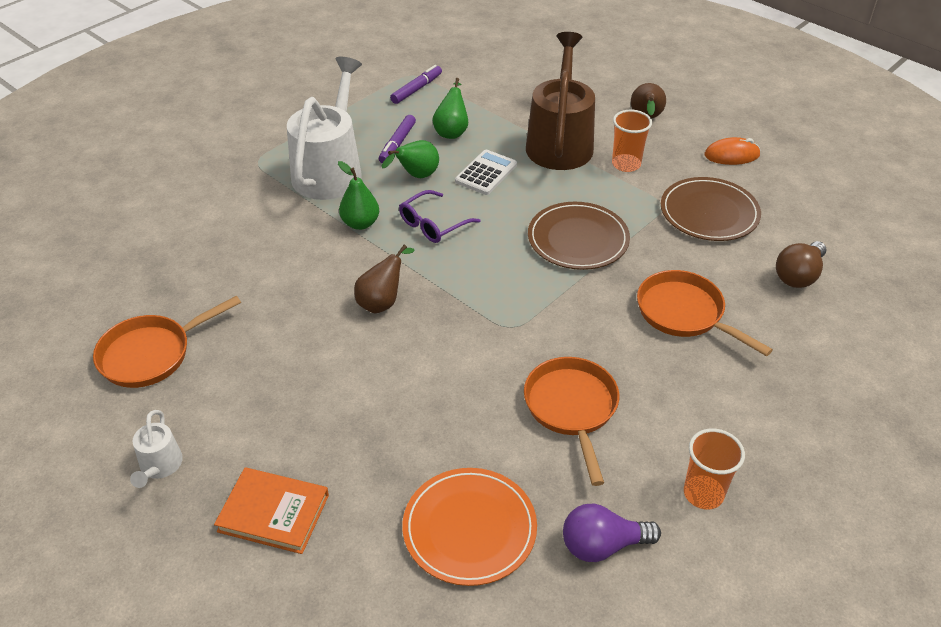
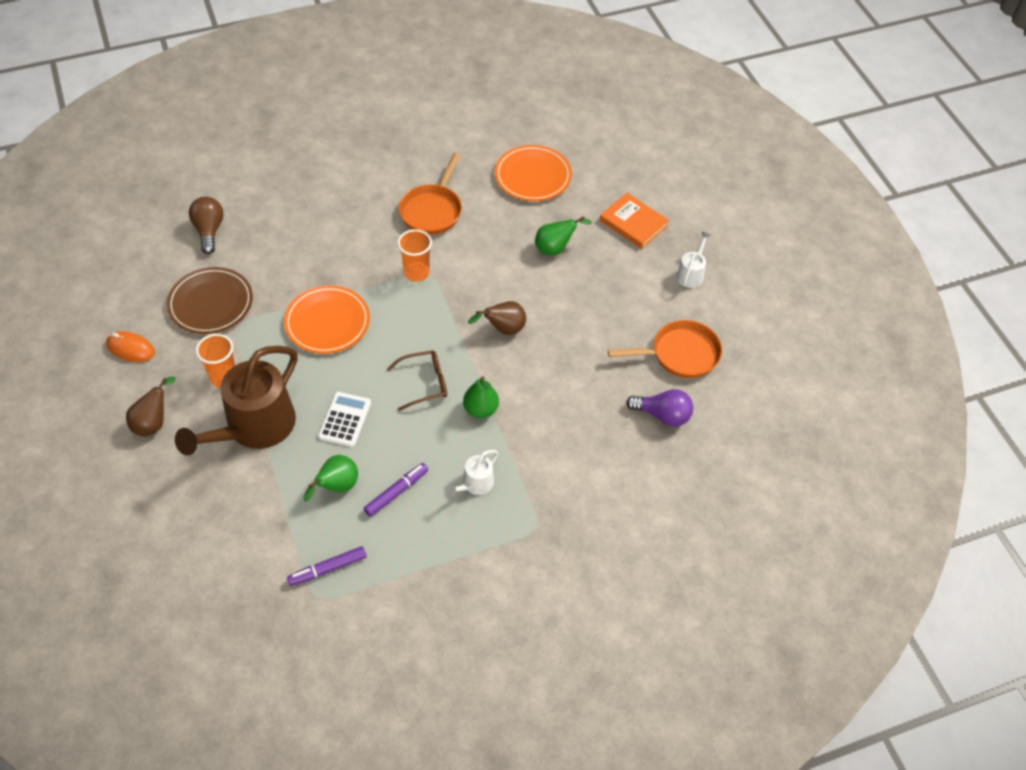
camera: 155 degrees left, 10 degrees up
white watering can [287,57,362,200] -> white watering can [446,450,498,497], size x0.45
green pear [382,140,439,178] -> green pear moved to [535,216,592,255]
purple glasses [399,190,480,243] -> brown glasses [387,350,447,411]
white calculator [455,150,517,195] -> white calculator turned 135 degrees clockwise [318,392,371,447]
brown plate [528,202,630,270] -> orange plate [284,285,370,354]
purple light bulb [563,504,661,562] -> purple light bulb moved to [626,389,693,427]
orange pan [637,270,773,356] -> none
orange cup [684,429,745,510] -> orange cup moved to [397,229,432,282]
brown light bulb [776,241,827,288] -> brown light bulb turned 75 degrees counterclockwise [189,197,224,254]

